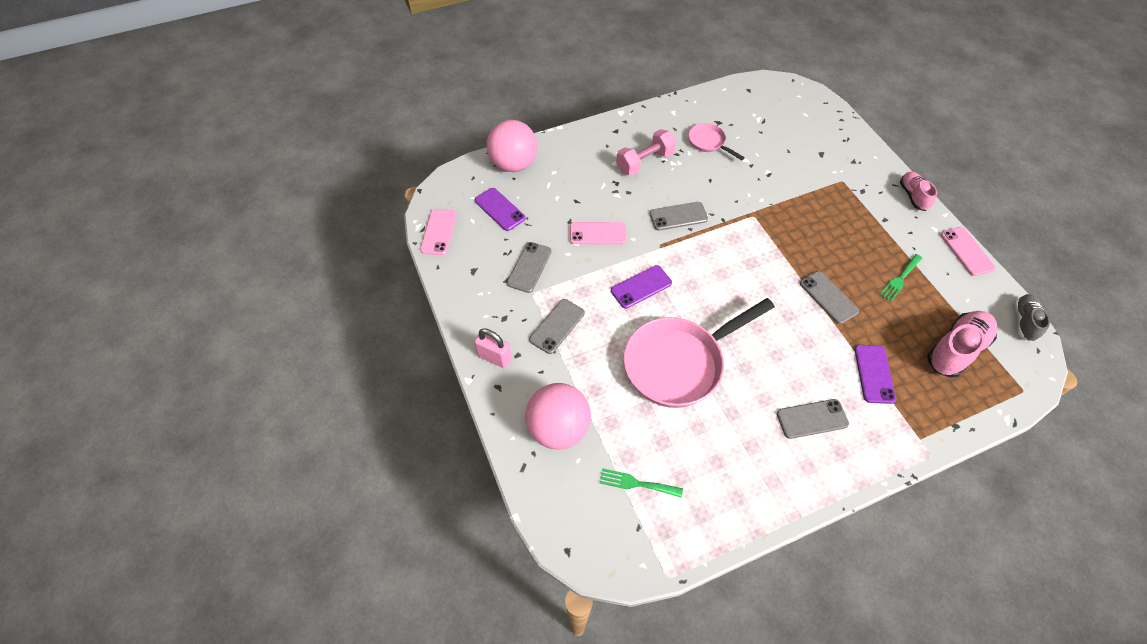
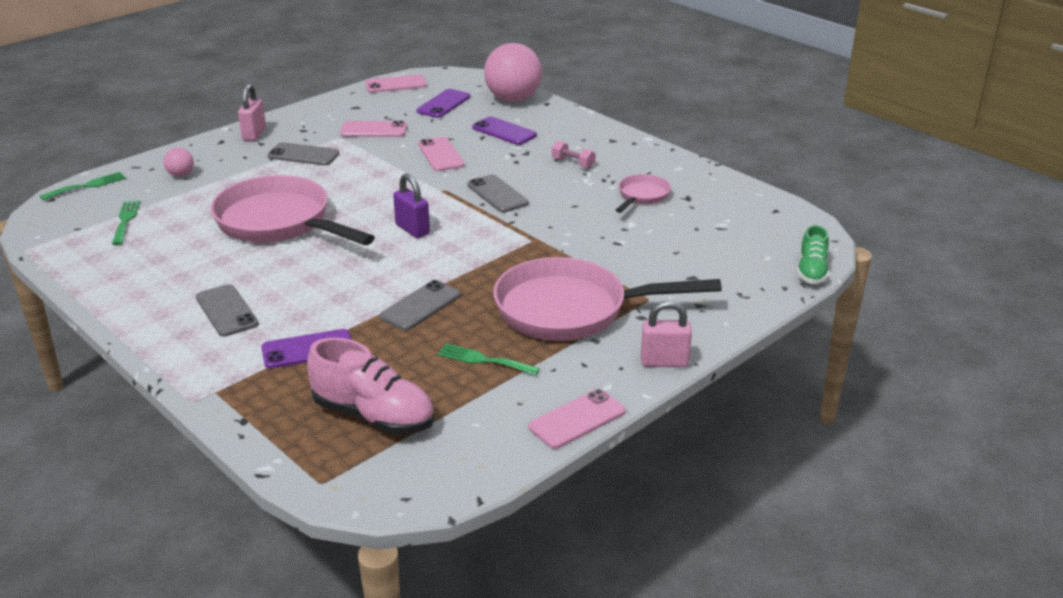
camera: 70 degrees right, 25 degrees down
grey phone [507,242,552,293] -> pink phone [340,121,407,137]
pink ball [525,383,591,449] -> pink ball [164,148,194,177], size x0.44
purple phone [611,265,672,309] -> purple phone moved to [472,116,537,145]
pink dumbbell [616,129,676,176] -> pink dumbbell [552,140,596,169], size x0.56
pink shoe [900,172,937,211] -> pink padlock [641,300,692,367]
grey shoe [1014,294,1050,342] -> none
none -> green fork [40,172,126,200]
none -> purple padlock [393,173,430,238]
none -> pink pan [493,257,722,341]
none -> green shoe [797,225,829,284]

